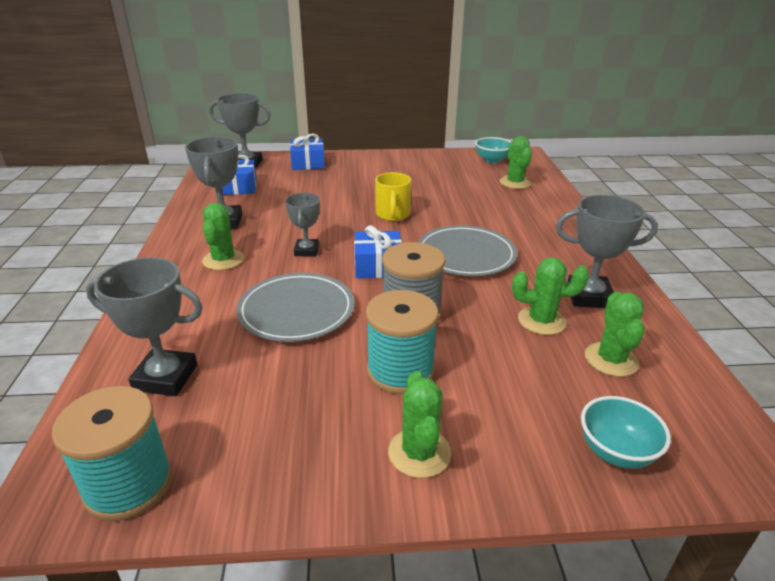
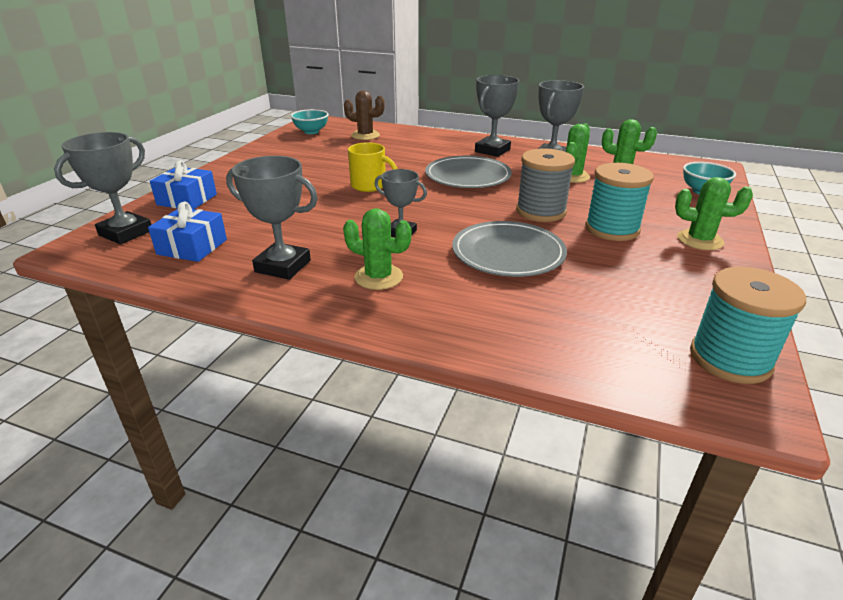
camera: 65 degrees left, 0 degrees up
grey trophy [86,257,203,396] -> grey trophy moved to [475,75,520,157]
blue gift [354,225,402,278] -> none
green cactus [500,136,532,189] -> brown cactus [344,90,385,140]

